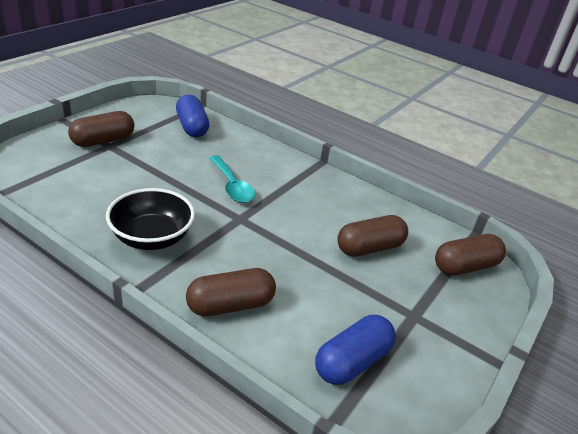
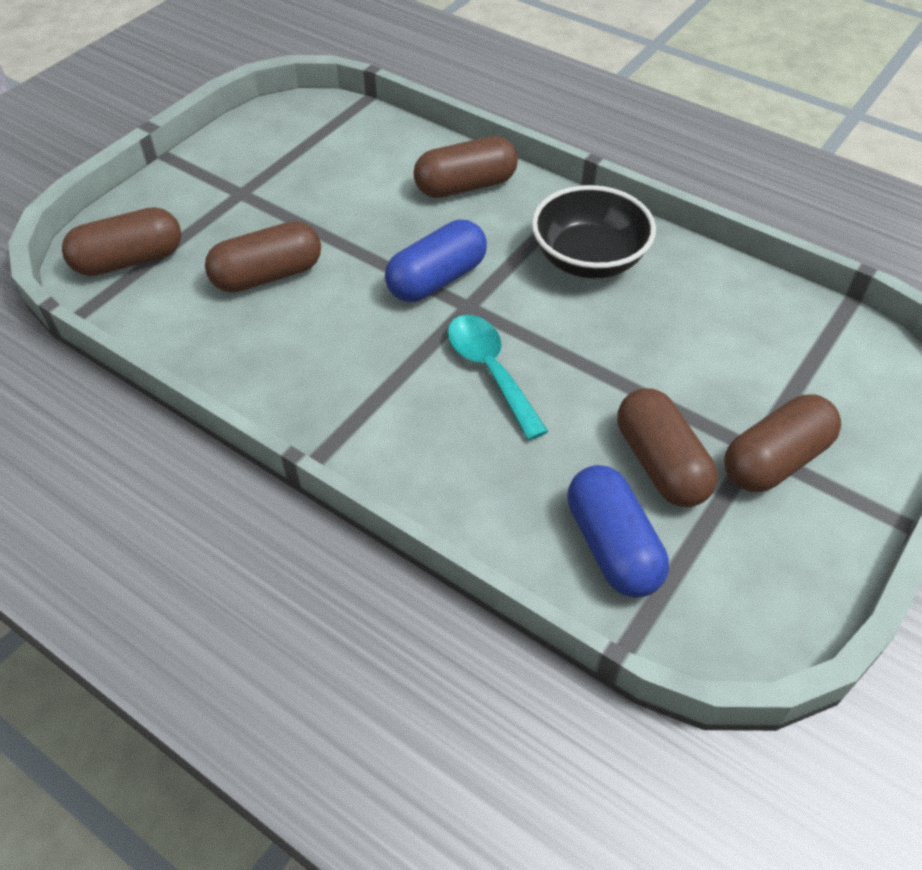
camera: 175 degrees left, 15 degrees up
blue capsule [315,315,396,385] -> blue capsule moved to [385,220,487,302]
none -> brown capsule [617,388,718,507]

